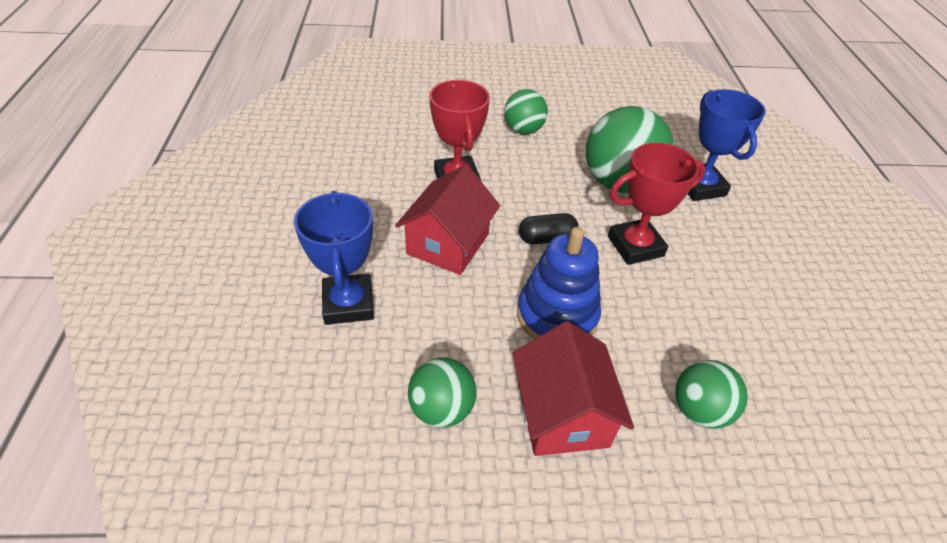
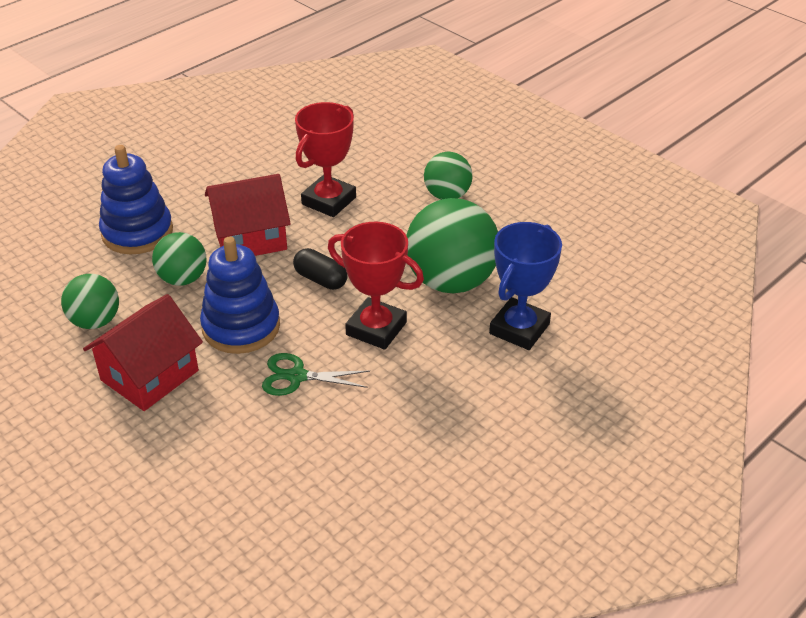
camera: 50 degrees right, 5 degrees down
blue trophy [294,191,374,325] -> blue stacking toy [99,145,173,255]
green ball [675,360,748,429] -> green ball moved to [152,232,207,286]
none -> green scissors [262,353,370,396]

